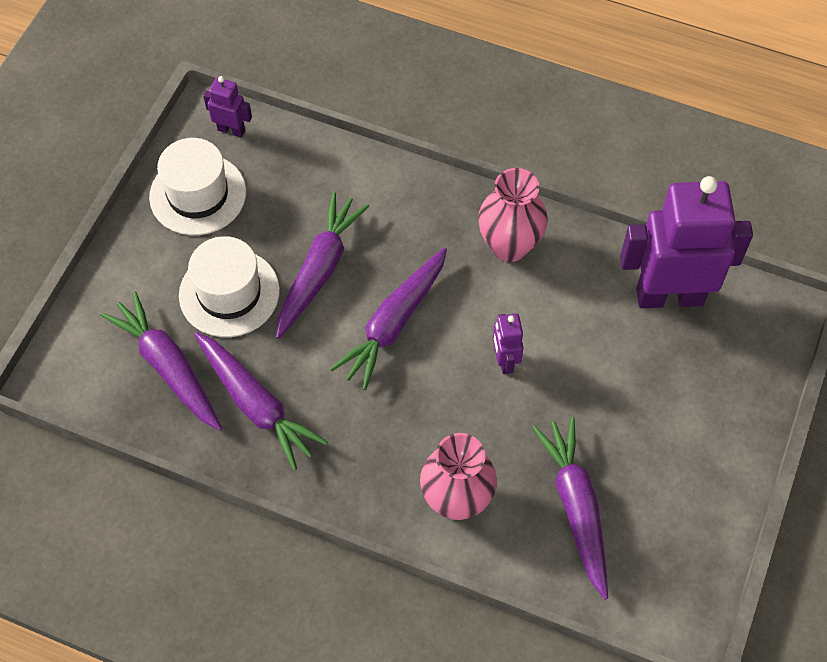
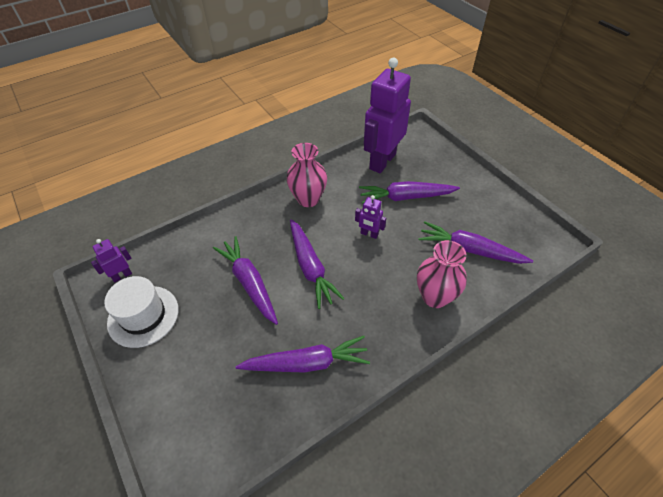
camera: 55 degrees left, 10 degrees down
purple carrot [101,291,222,431] -> purple carrot moved to [359,181,460,204]
white hat [179,236,280,337] -> none

